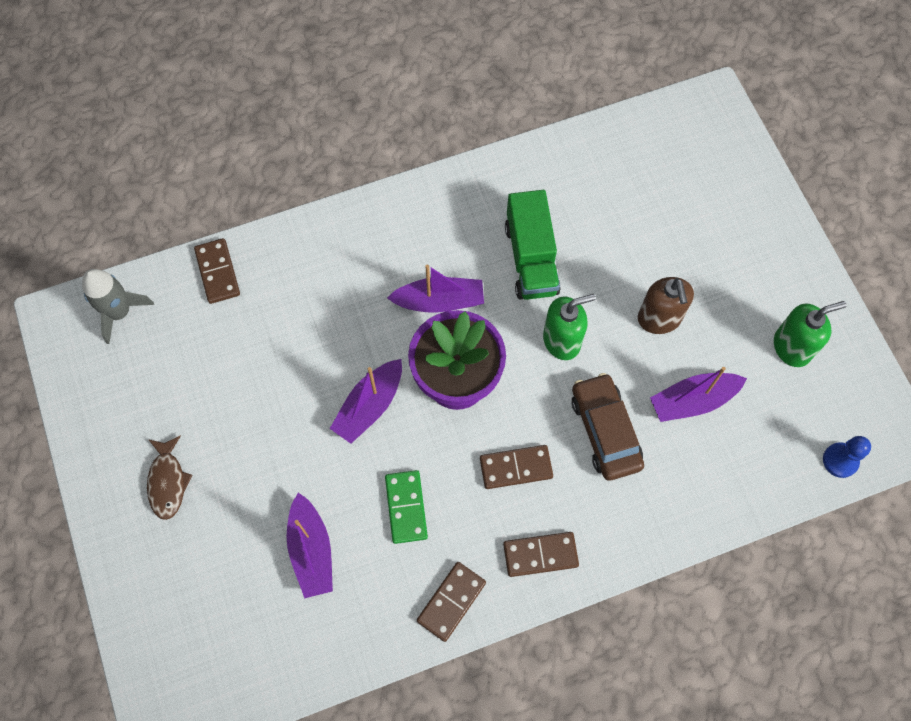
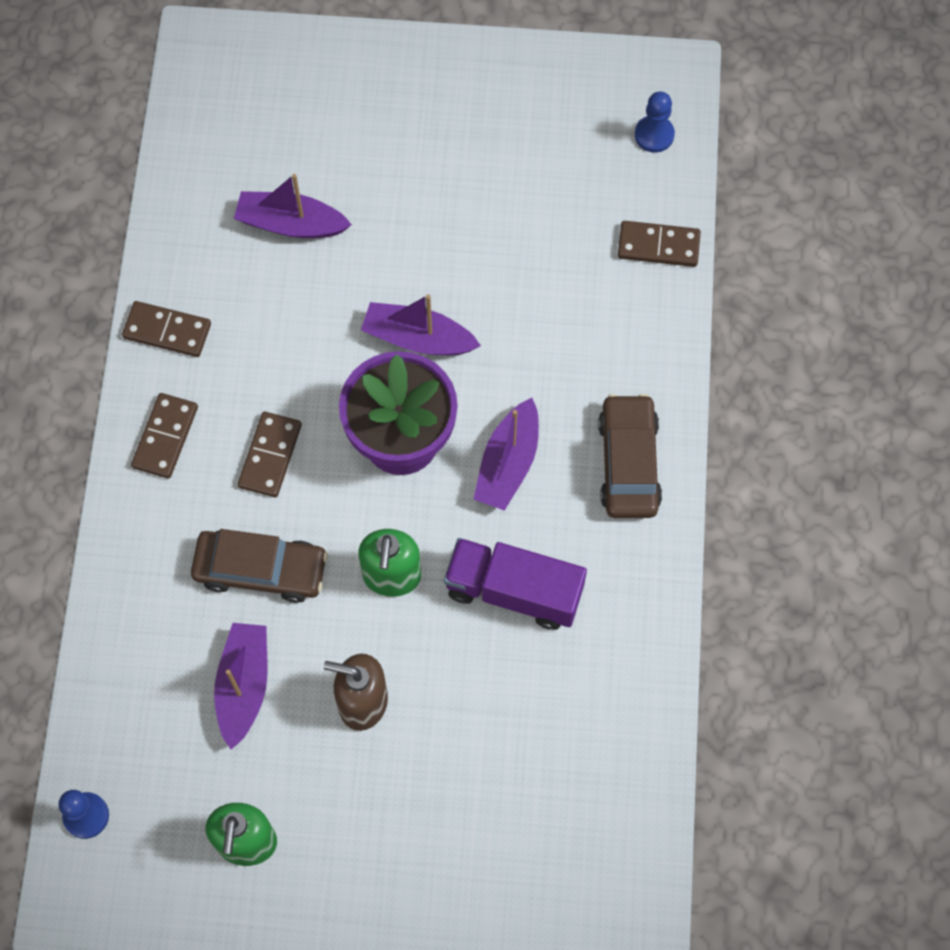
camera: 115 degrees right, 0 degrees up
grey rocket [82,269,154,344] -> blue pawn [635,91,675,153]
brown fish [147,435,192,520] -> none
purple boat [330,359,402,444] -> purple boat turned 45 degrees counterclockwise [361,294,481,355]
green domino [385,470,428,544] -> none
brown domino [417,562,486,642] -> brown domino turned 45 degrees counterclockwise [122,301,211,357]
green truck [505,190,561,300] -> purple truck [444,538,587,630]
none -> brown car [598,394,662,518]

